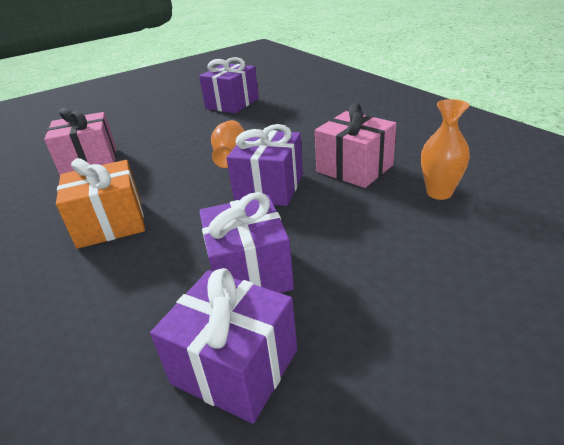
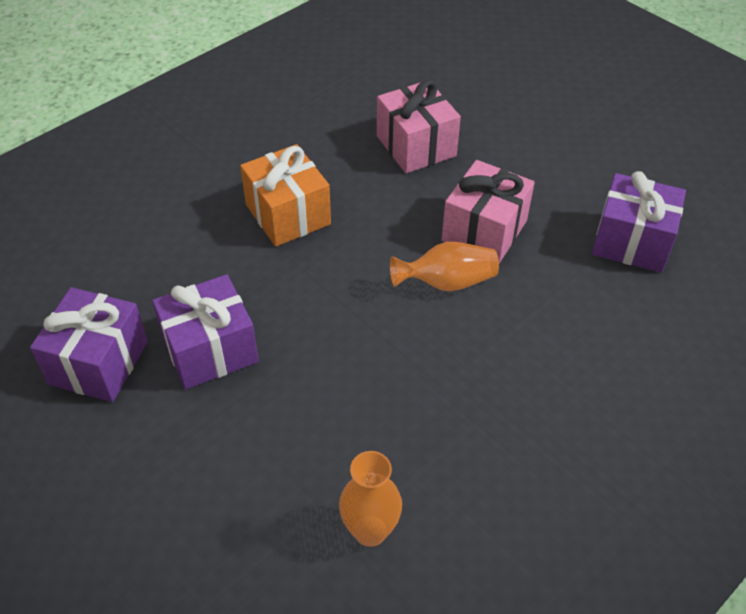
camera: 75 degrees right, 15 degrees up
purple gift [226,124,303,206] -> none
pink gift [315,103,397,188] -> pink gift moved to [442,160,535,263]

